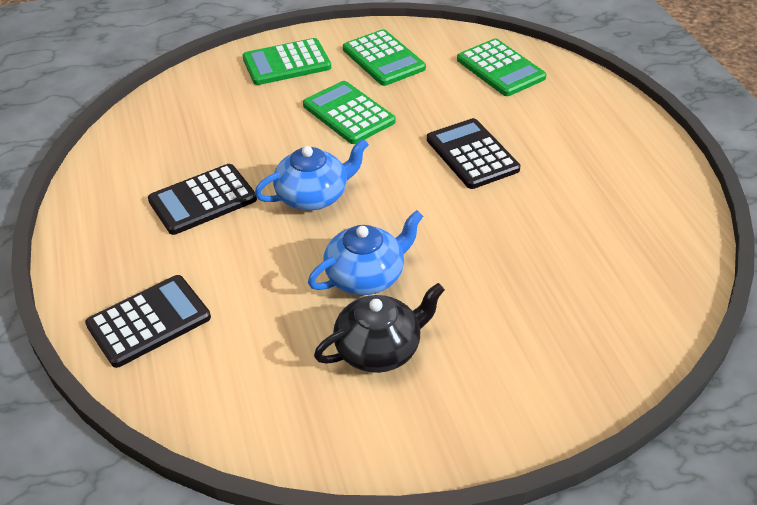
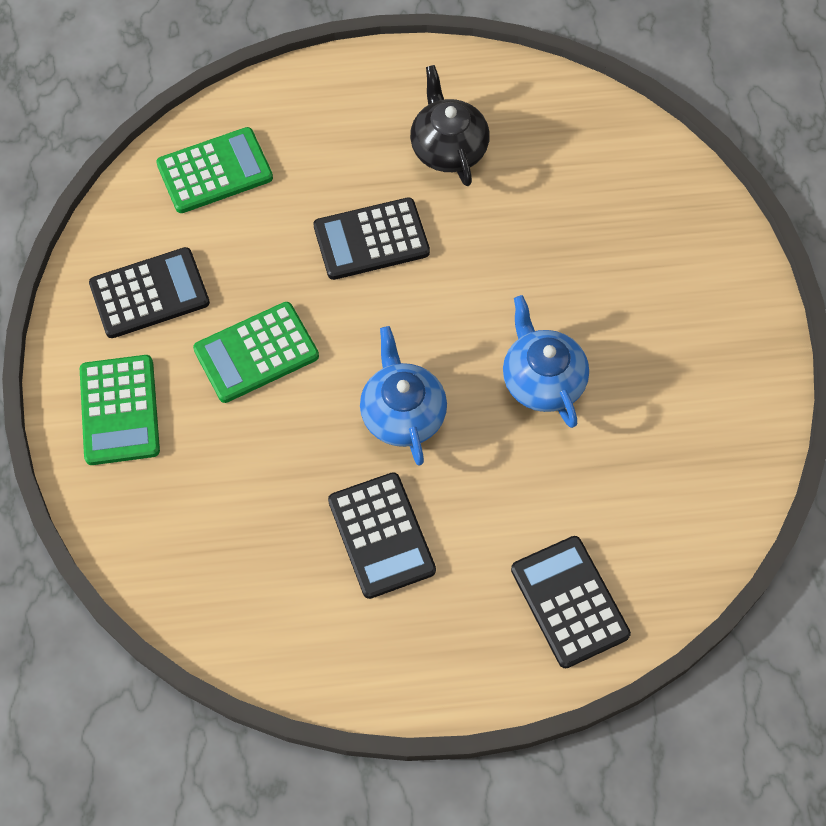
camera: 80 degrees left, 20 degrees up
black teapot [314,283,445,373] -> black teapot moved to [410,65,490,186]
green calculator [343,29,426,86] -> black calculator [89,247,210,338]

